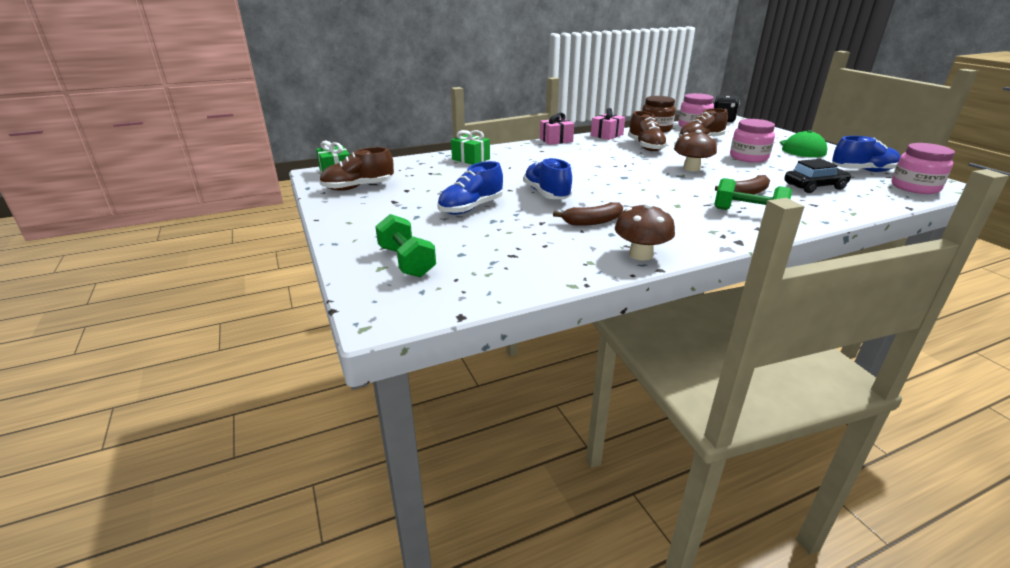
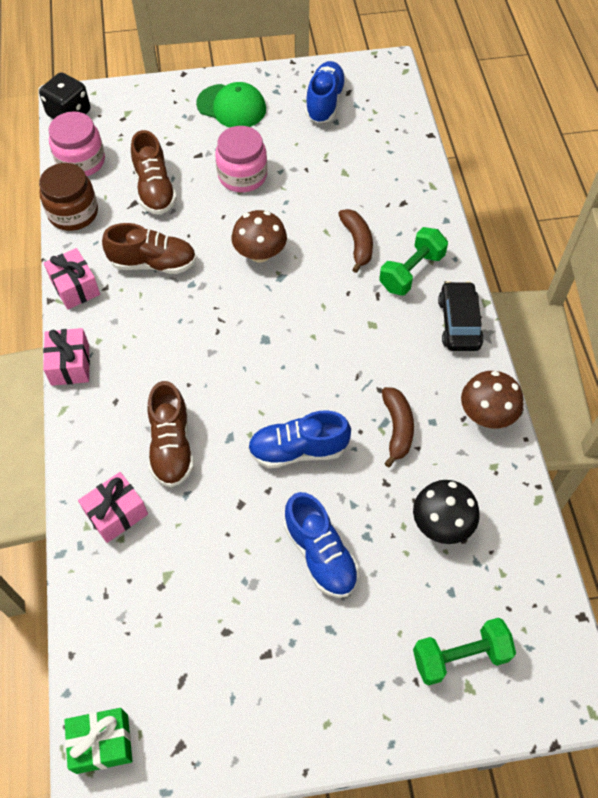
camera: 75 degrees left, 30 degrees up
brown shoe [319,147,394,191] -> brown shoe moved to [147,381,194,487]
green gift [451,130,490,165] -> pink gift [78,472,148,543]
black car [784,159,851,193] -> black car moved to [438,281,484,351]
pink jar [891,143,955,194] -> none
none -> black mushroom [413,480,479,544]

